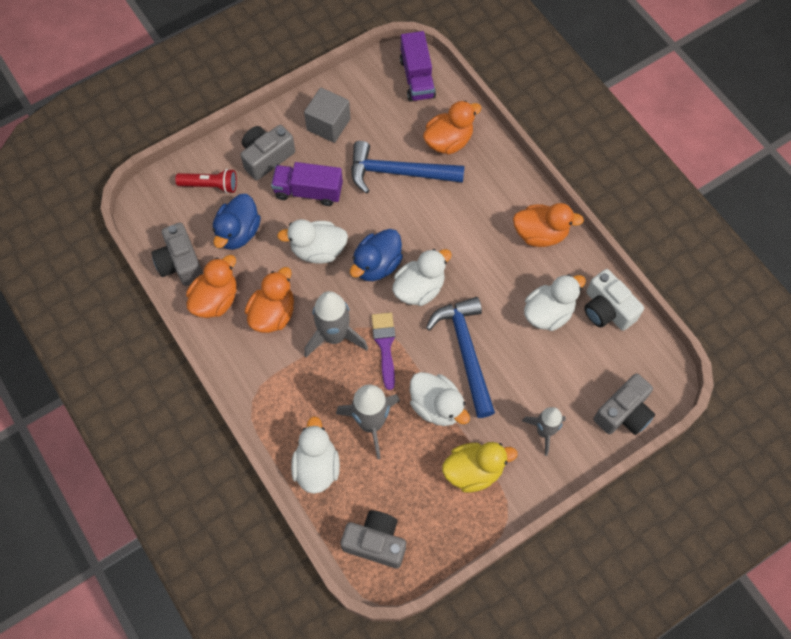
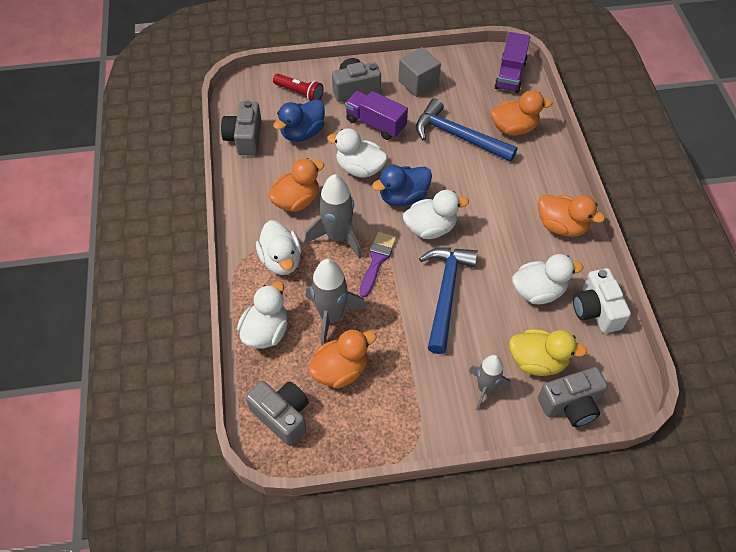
camera: 25 degrees right, 10 degrees down
orange duck [186,255,237,318] -> orange duck moved to [308,329,377,389]
white duck [410,372,470,426] -> white duck moved to [256,220,302,275]
yellow duck [442,442,518,493] -> yellow duck moved to [509,329,587,376]

